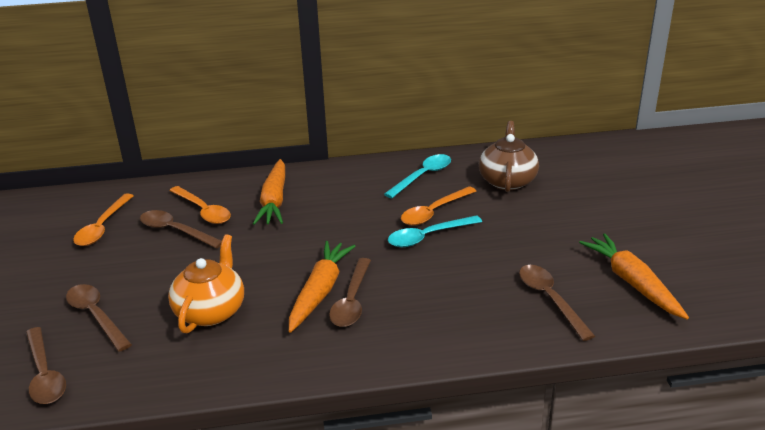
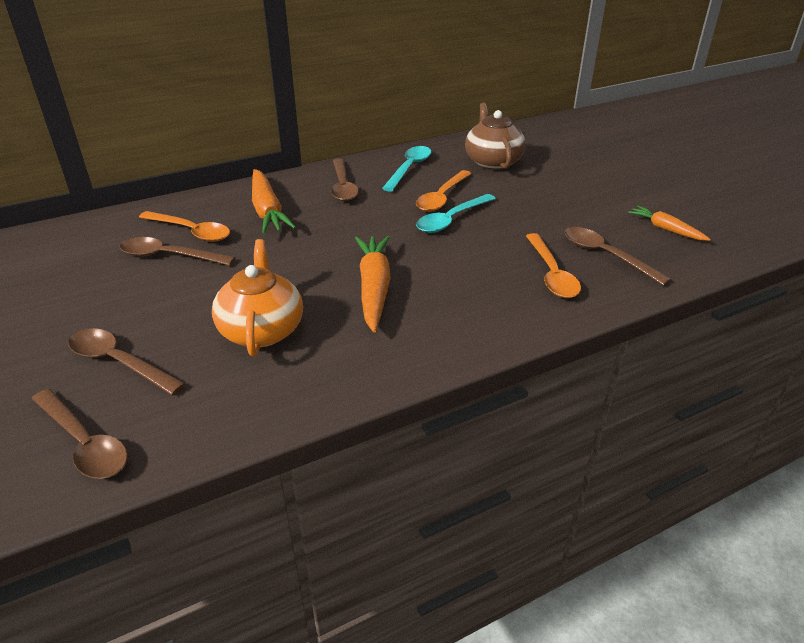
camera: 20 degrees left, 5 degrees up
orange spoon [73,193,134,246] -> orange spoon moved to [526,233,581,298]
brown spoon [329,258,371,327] -> brown spoon moved to [331,158,359,201]
orange carrot [579,233,689,319] -> orange carrot [628,206,711,241], size x0.59

